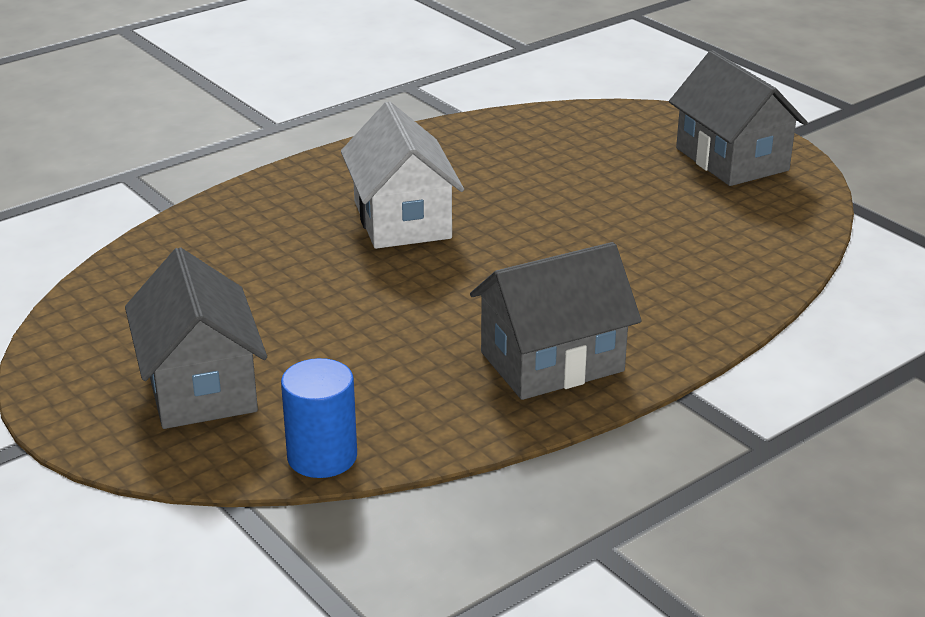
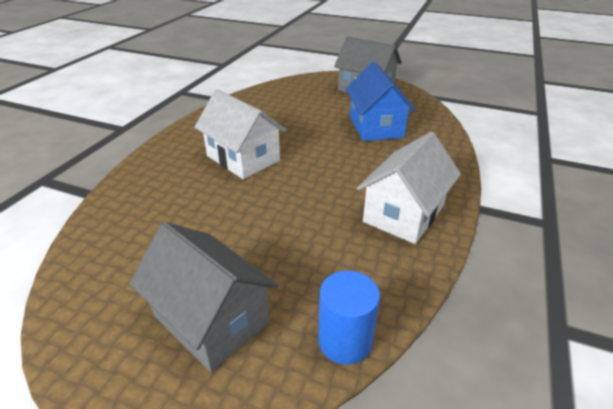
camera: 30 degrees left, 5 degrees up
grey house [470,242,641,400] -> white house [357,132,461,244]
none -> blue house [346,62,416,141]

